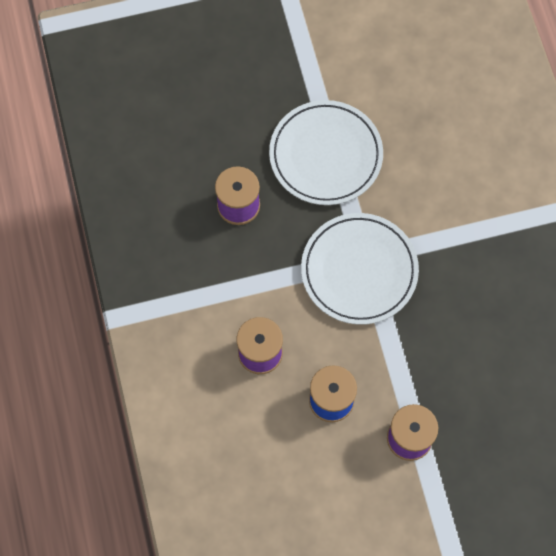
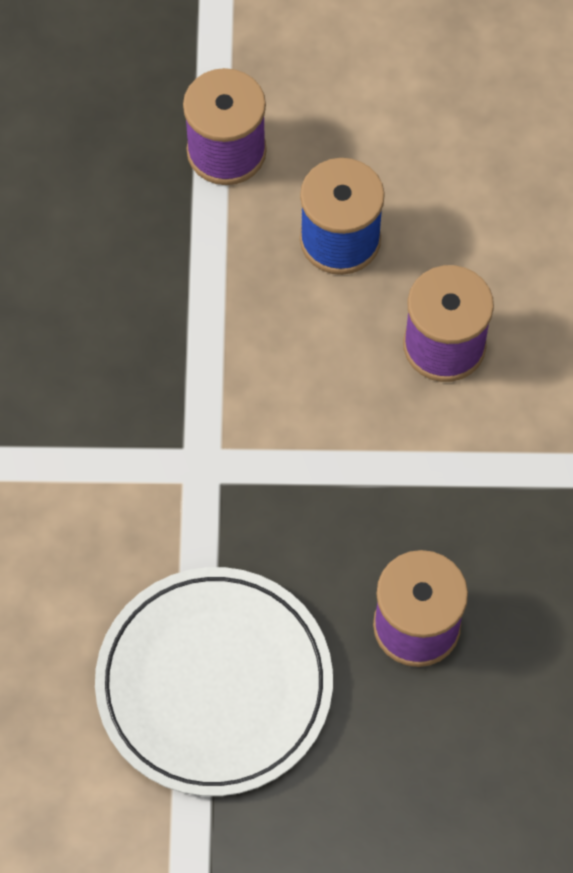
camera: 165 degrees left, 5 degrees down
white plate [301,213,419,325] -> none

